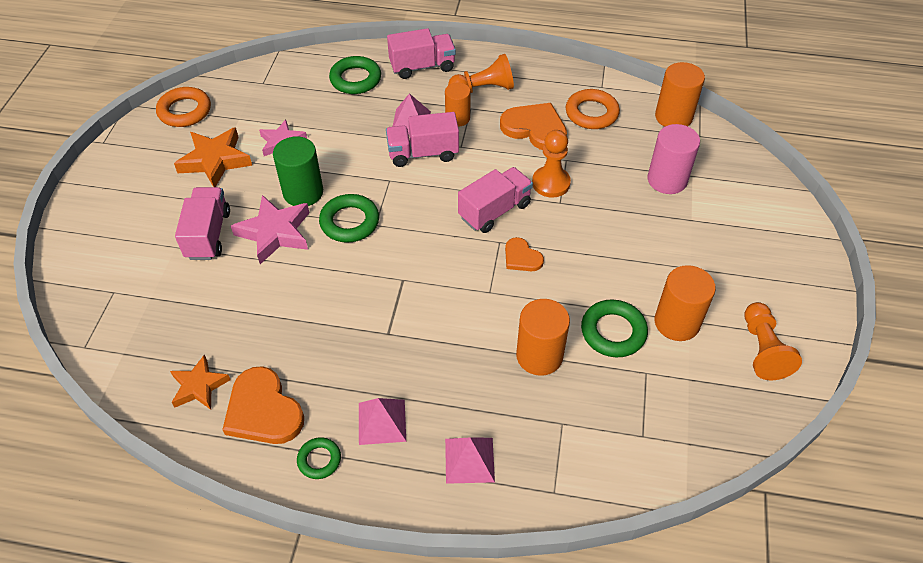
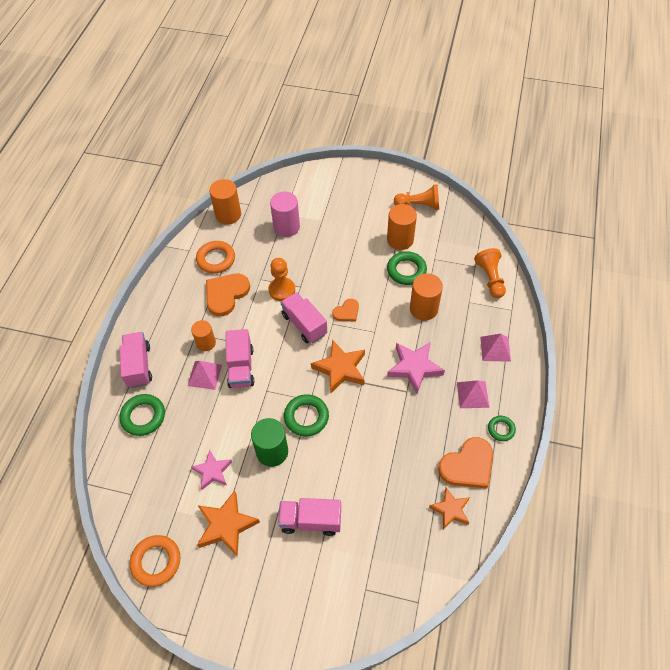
camera: 85 degrees left, 5 degrees up
pink star [231,195,310,264] -> pink star moved to [387,342,445,394]
orange pawn [448,54,514,93] -> orange pawn moved to [474,248,506,298]
none -> orange star [311,340,365,394]

